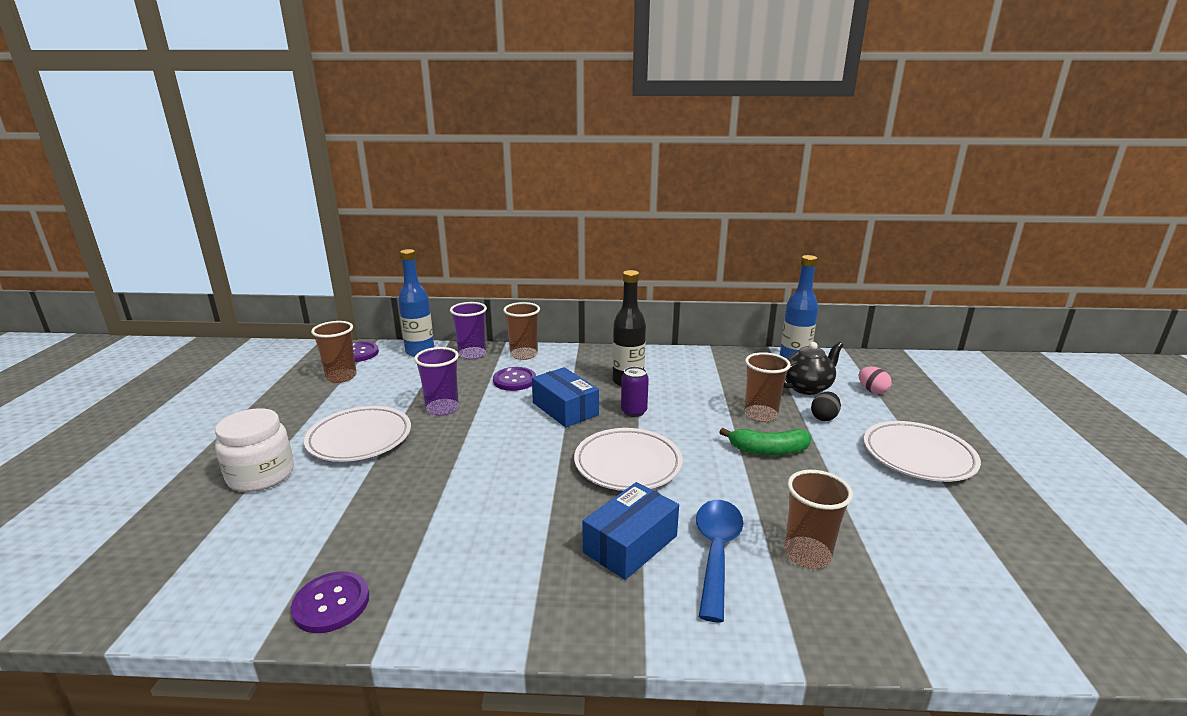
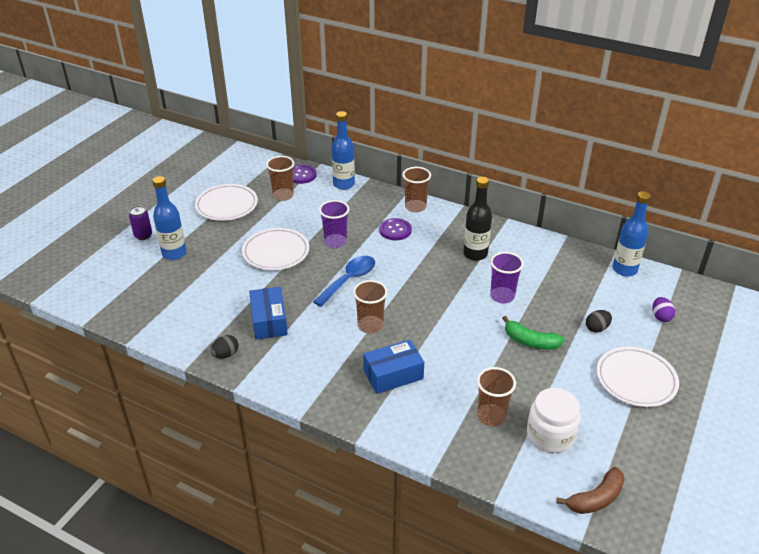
camera: 25 degrees right, 15 degrees up
white jar [215,408,294,492] -> white jar moved to [527,388,581,453]
purple button [291,571,369,633] -> black egg [211,335,239,358]
purple cup [450,302,487,359] -> purple cup moved to [490,252,524,303]
blue box [532,367,599,427] -> blue box moved to [249,287,288,340]
white plate [574,428,683,491] -> white plate moved to [195,184,258,221]
purple can [621,366,649,417] -> purple can moved to [129,206,152,240]
blue spoon [696,500,743,623] -> blue spoon moved to [313,256,375,307]
brown cup [744,352,791,422] -> brown cup moved to [353,280,388,334]
black teapot [783,341,843,395] -> none
pink egg [859,367,892,394] -> purple egg [652,297,675,322]
none -> blue bottle [152,176,187,260]
none -> brown banana [556,467,625,514]

